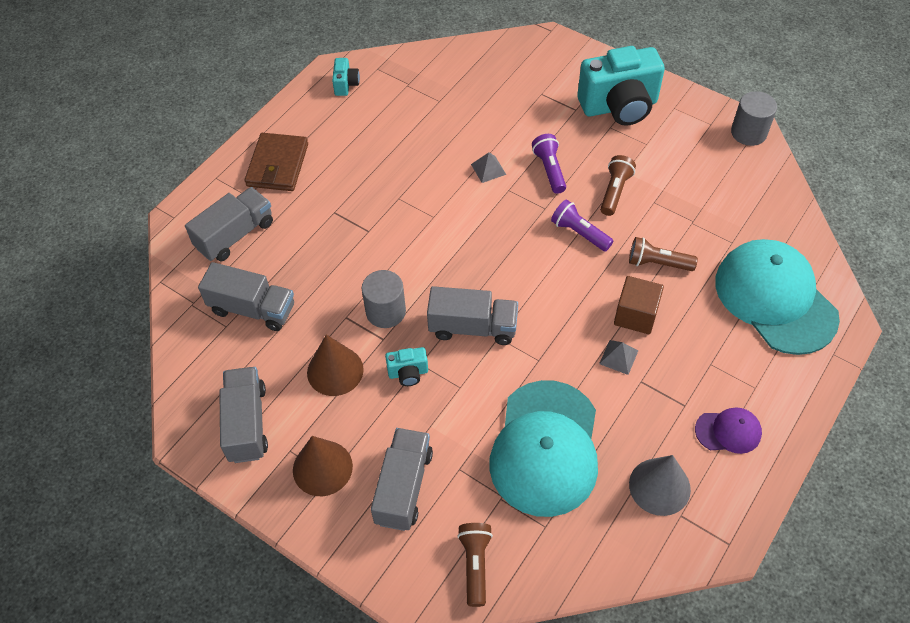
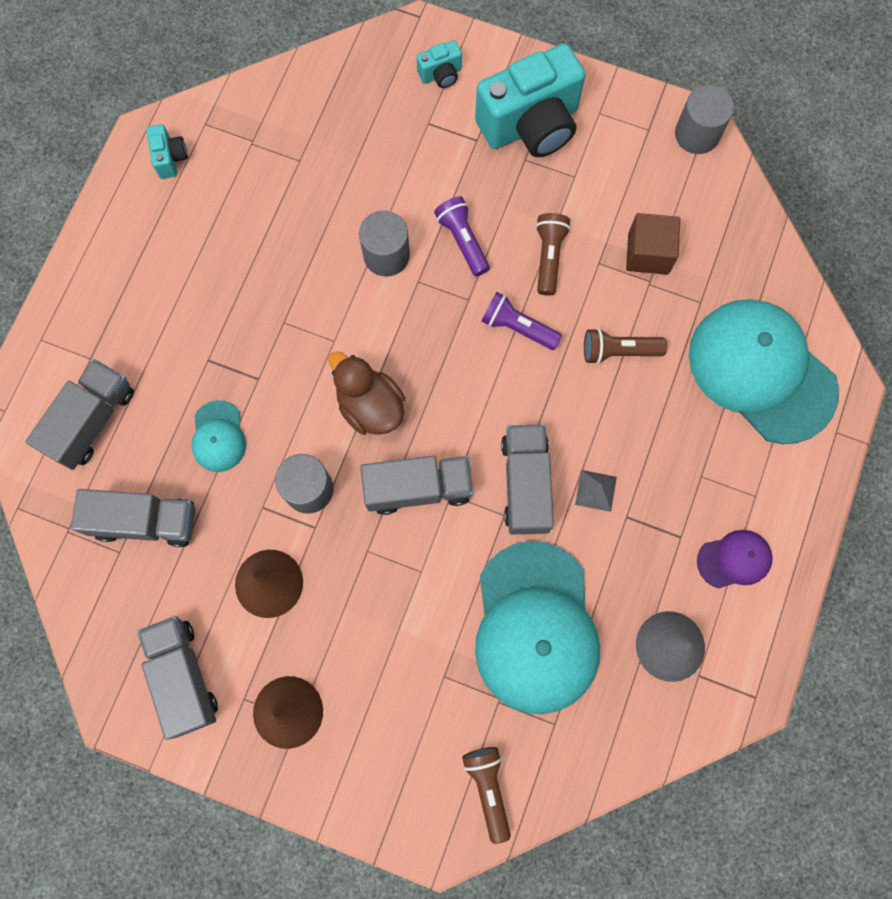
camera: 15 degrees left, 20 degrees up
brown wallet [245,133,308,191] -> none
grey truck [371,428,433,531] -> grey truck moved to [501,424,554,534]
turquoise camera [385,347,428,386] -> turquoise camera moved to [417,40,462,88]
grey pyramid [471,152,506,183] -> grey cylinder [359,211,410,277]
brown cube [614,276,664,334] -> brown cube moved to [626,213,680,275]
none -> turquoise cap [192,400,246,472]
none -> brown duck [329,351,405,435]

